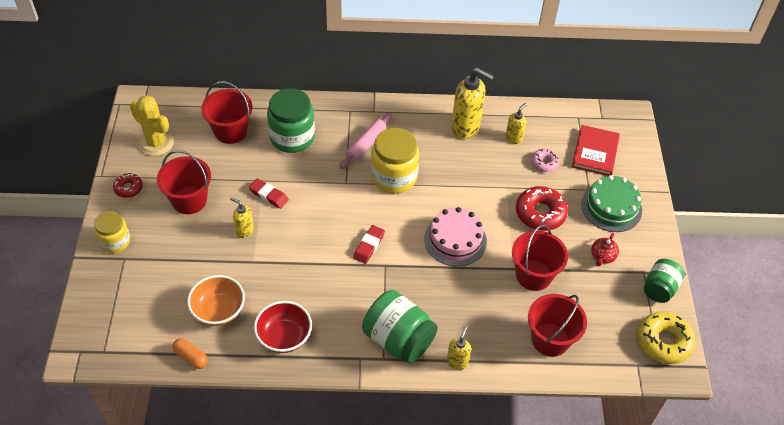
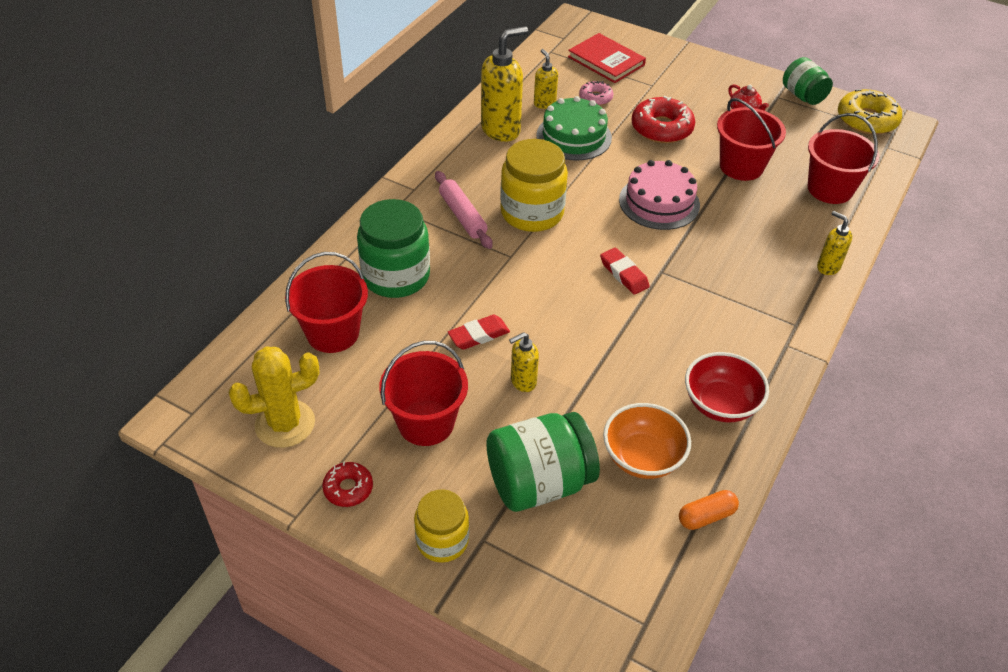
camera: 60 degrees left, 5 degrees down
green jar [362,290,438,363] -> green jar moved to [486,412,600,512]
green cake [581,175,642,232] -> green cake moved to [536,96,612,160]

